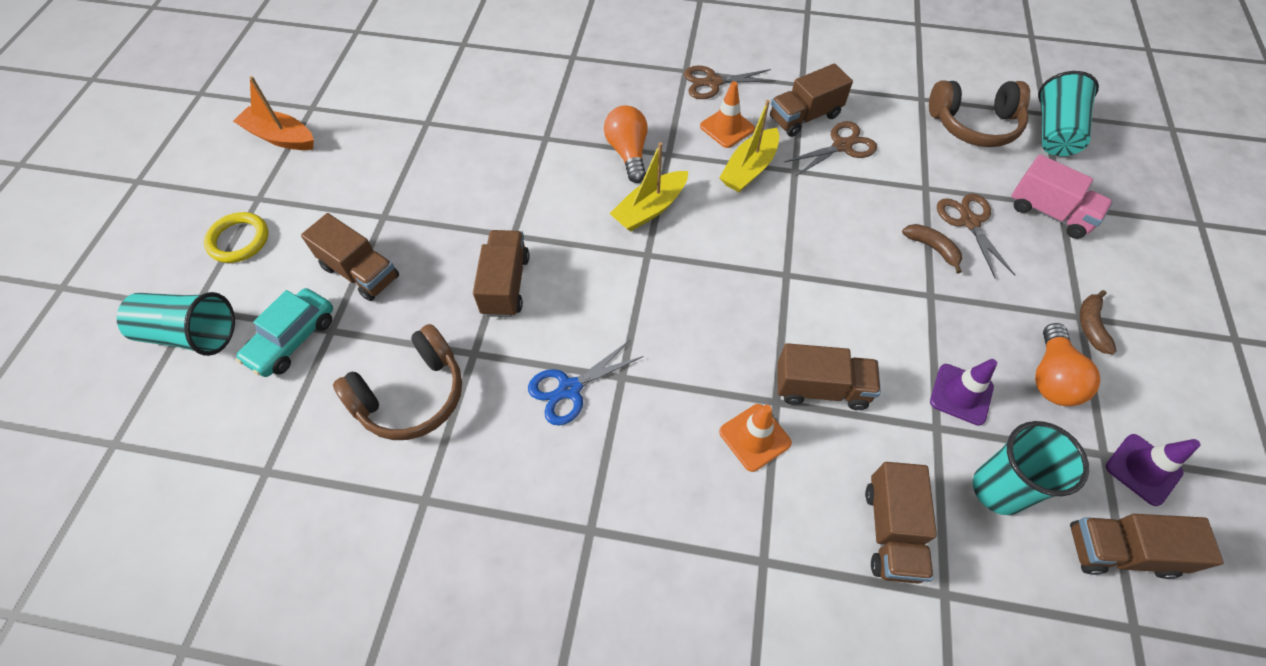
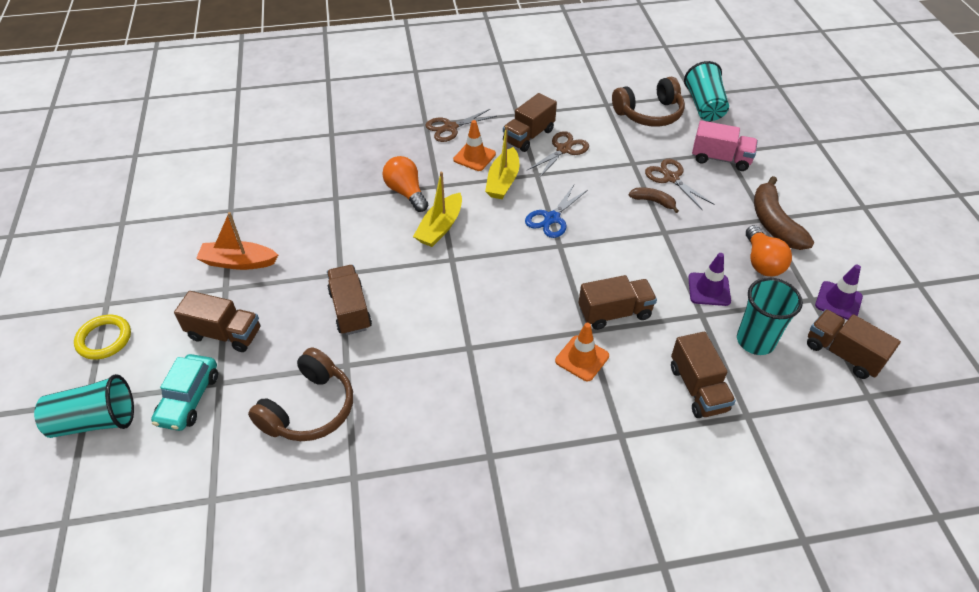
camera: 20 degrees left, 10 degrees down
orange boat [233,76,314,150] -> orange boat moved to [196,212,278,270]
blue scissors [528,340,644,425] -> blue scissors moved to [525,185,588,238]
brown truck [1070,514,1224,579] -> brown truck turned 60 degrees clockwise [807,309,901,379]
brown banana [1080,290,1116,355] -> brown banana [754,176,815,250], size x1.87

